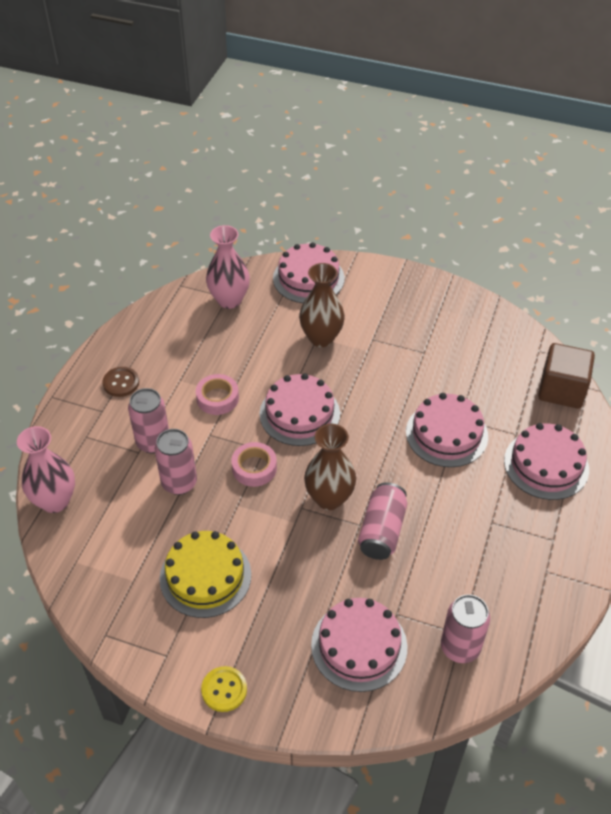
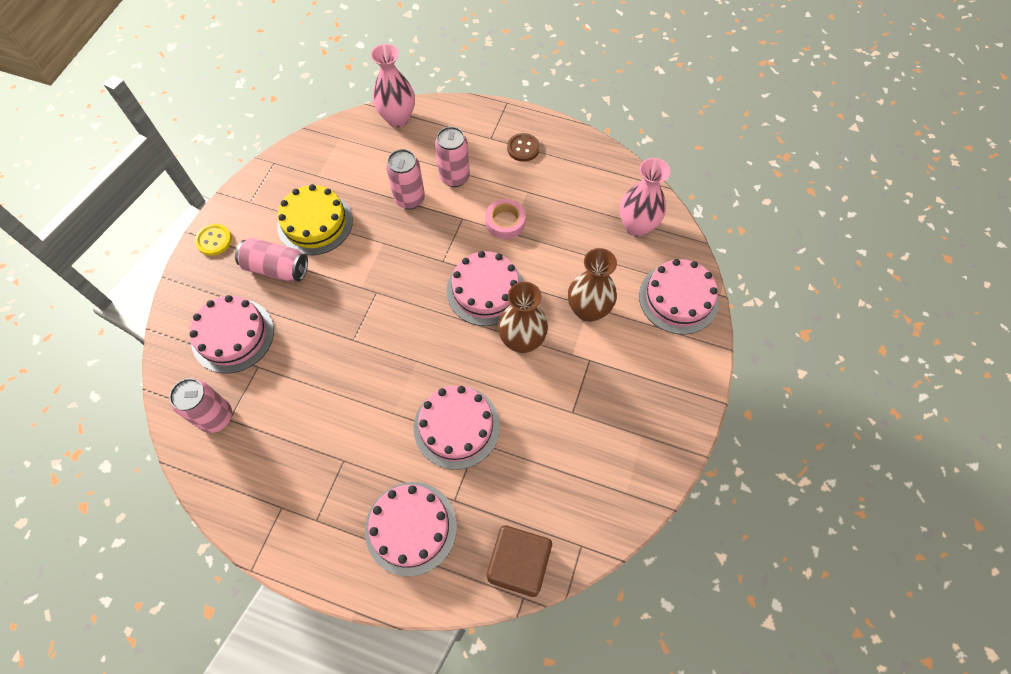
camera: 90 degrees right, 15 degrees up
pink tape [231,442,277,487] -> none
brown vase [304,424,356,510] -> brown vase moved to [498,282,548,353]
pink can [358,482,407,560] -> pink can moved to [235,238,308,282]

